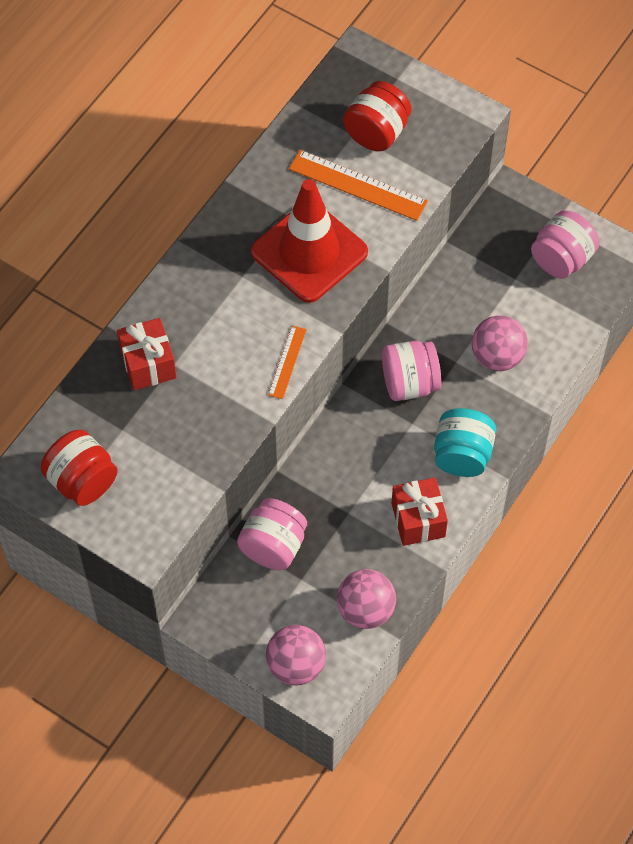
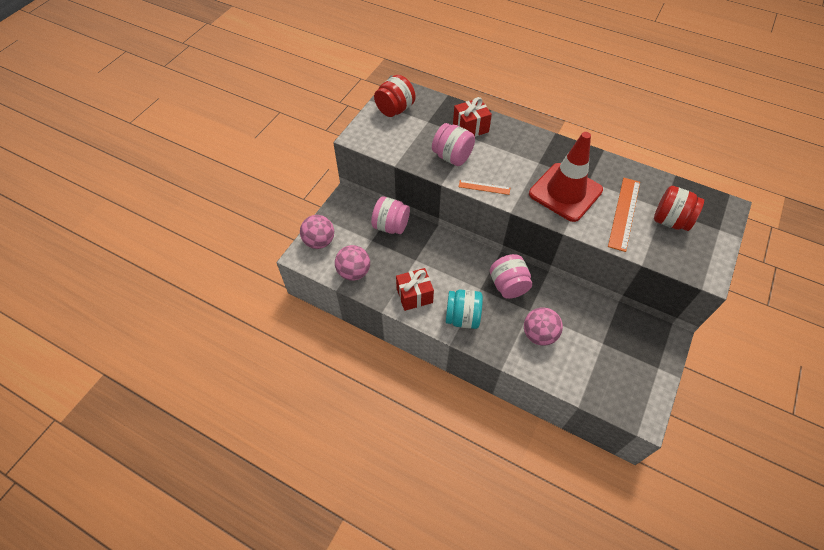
camera: 85 degrees right, 5 degrees down
pink jar [531,210,599,279] -> pink jar moved to [432,123,475,166]

